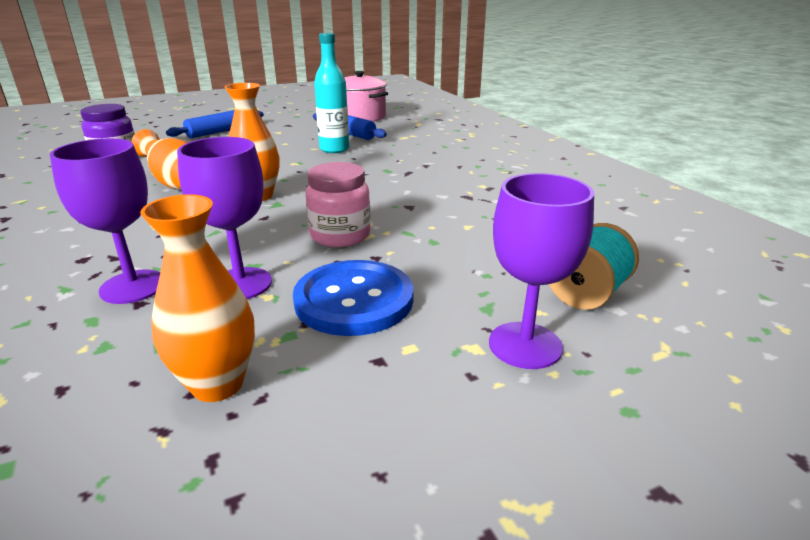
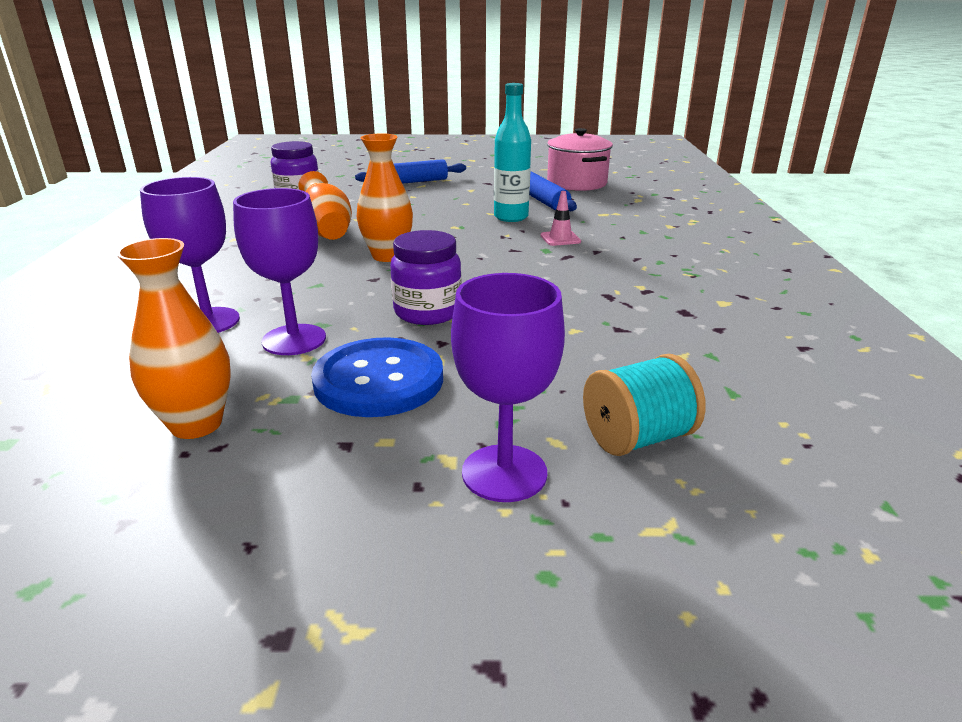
camera: 25 degrees right, 0 degrees up
pink jar [305,162,371,247] -> purple jar [390,230,462,325]
none -> pink traffic cone [541,191,581,246]

